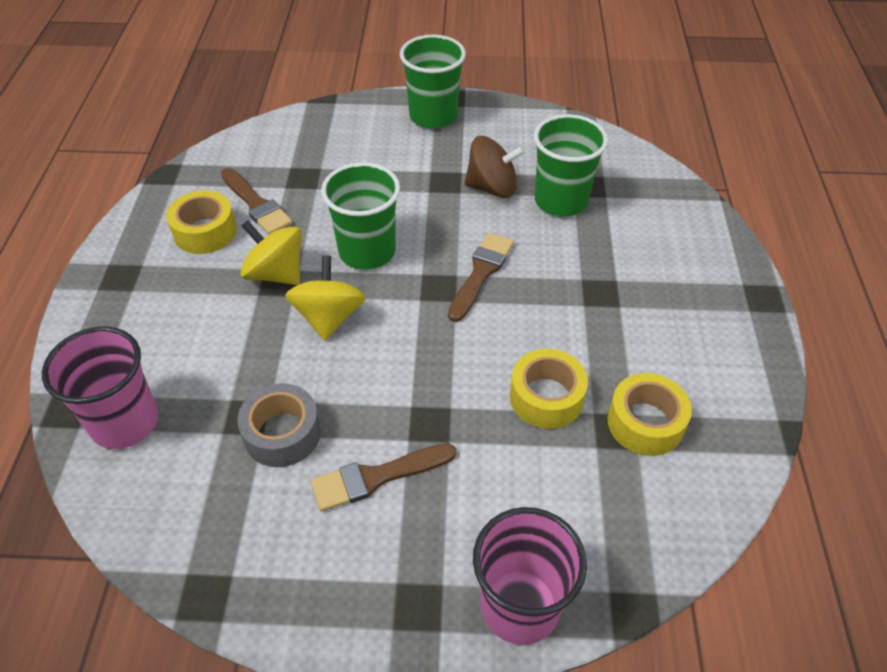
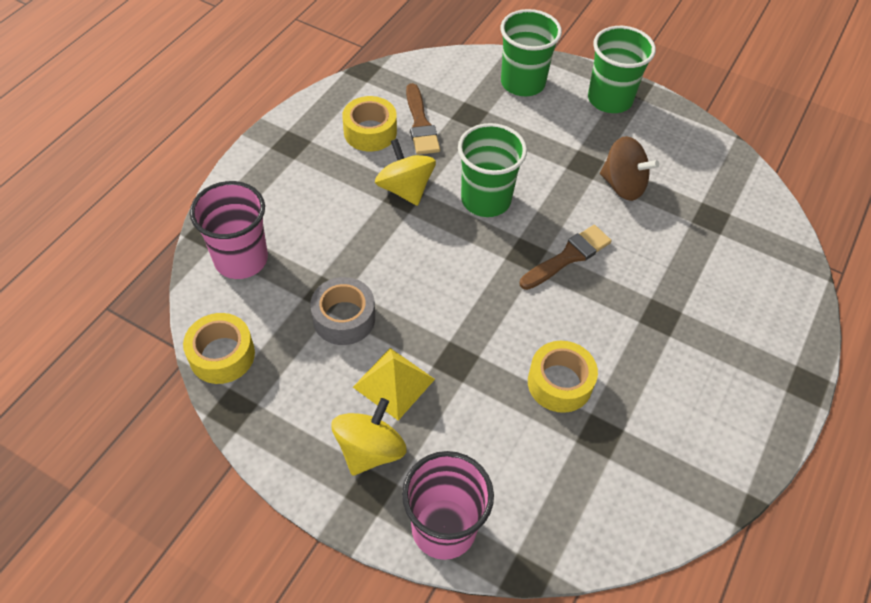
camera: 25 degrees right, 5 degrees up
yellow spinning top [285,256,366,340] -> yellow spinning top moved to [331,398,407,476]
brown brush [311,443,457,511] -> yellow pyramid [353,348,435,421]
green cup [534,114,608,217] -> green cup moved to [501,9,562,96]
yellow tape [608,373,692,456] -> yellow tape moved to [183,313,255,384]

